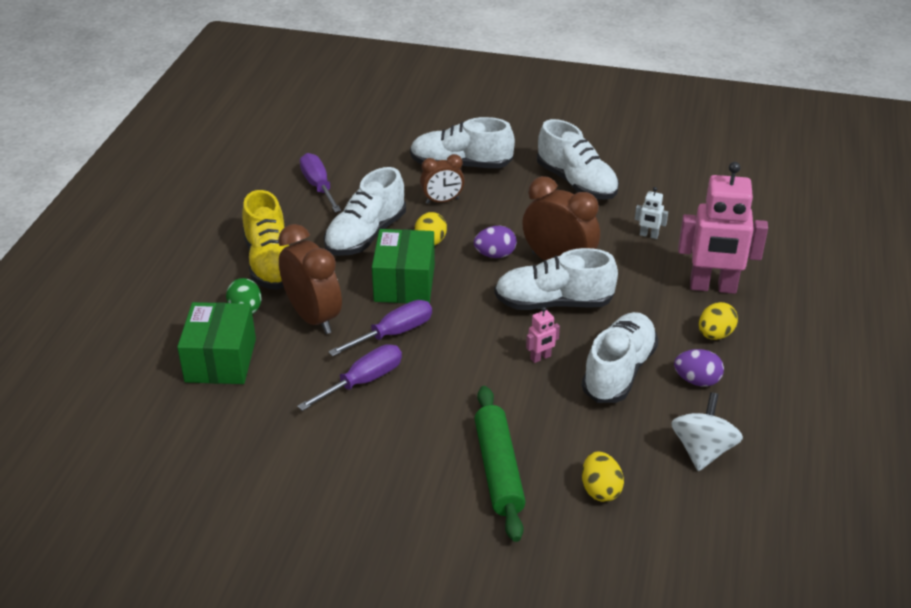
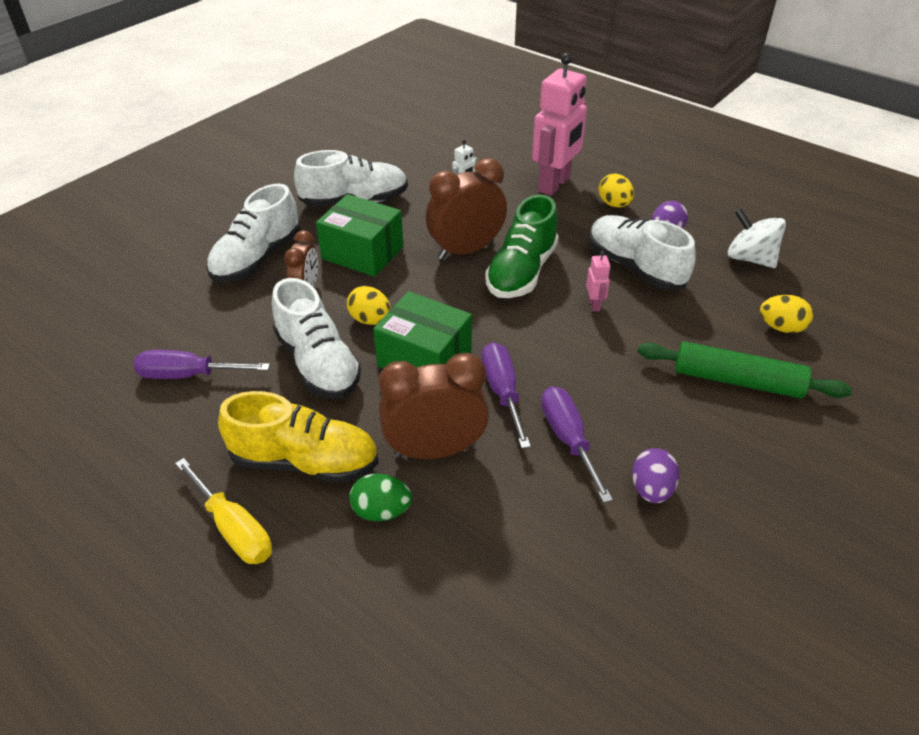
camera: 65 degrees left, 5 degrees up
green box [177,302,256,384] -> green box moved to [316,194,403,277]
purple egg [474,226,517,258] -> purple egg moved to [632,448,679,503]
white shoe [494,248,618,310] -> green shoe [485,194,559,298]
none -> yellow screwdriver [175,458,272,564]

